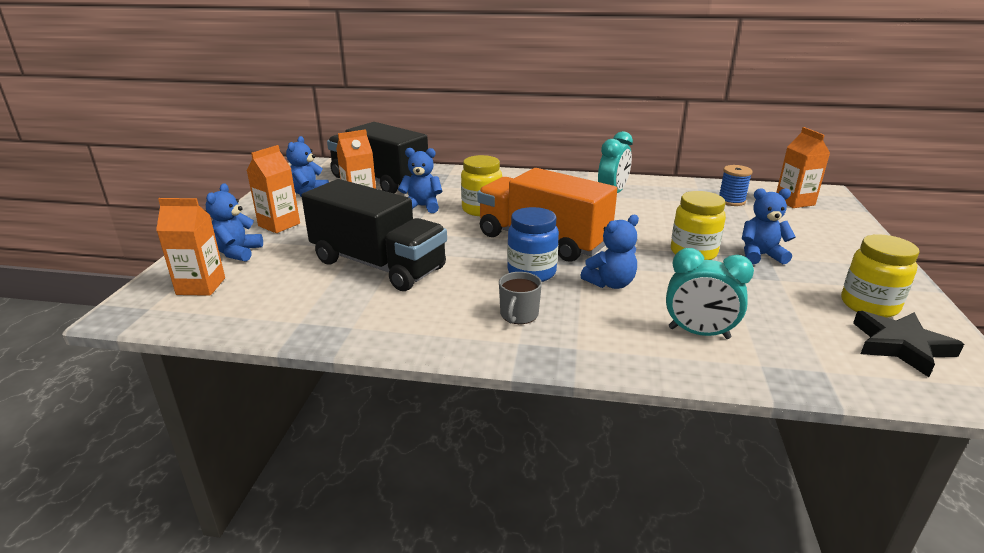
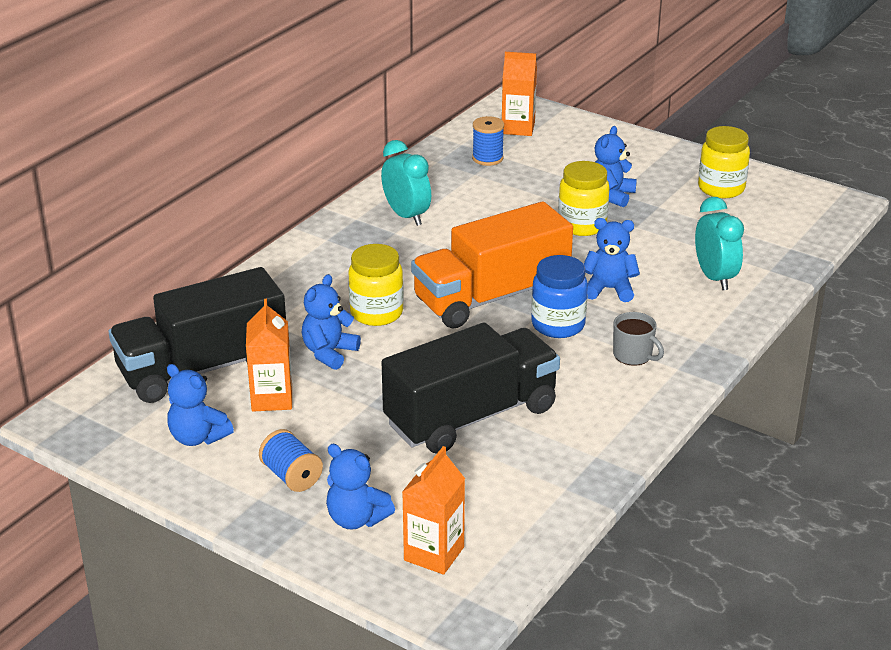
camera: 65 degrees left, 5 degrees up
orange carton [247,145,300,233] -> blue spool [259,429,323,492]
blue teddy bear [580,215,639,289] -> blue teddy bear turned 75 degrees counterclockwise [584,218,640,302]
turquoise clock [666,248,754,339] -> turquoise clock turned 60 degrees counterclockwise [695,197,744,290]
black star [853,311,964,377] -> none

